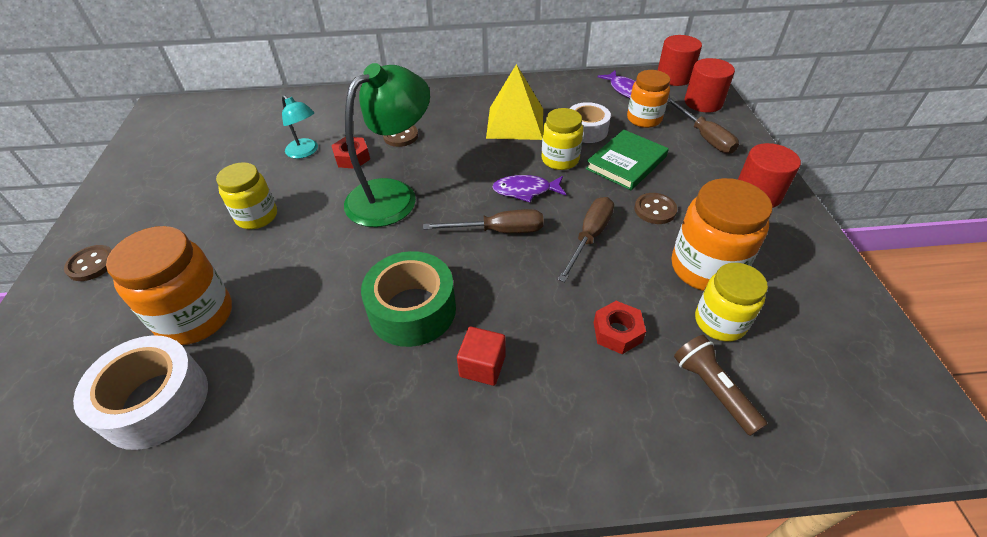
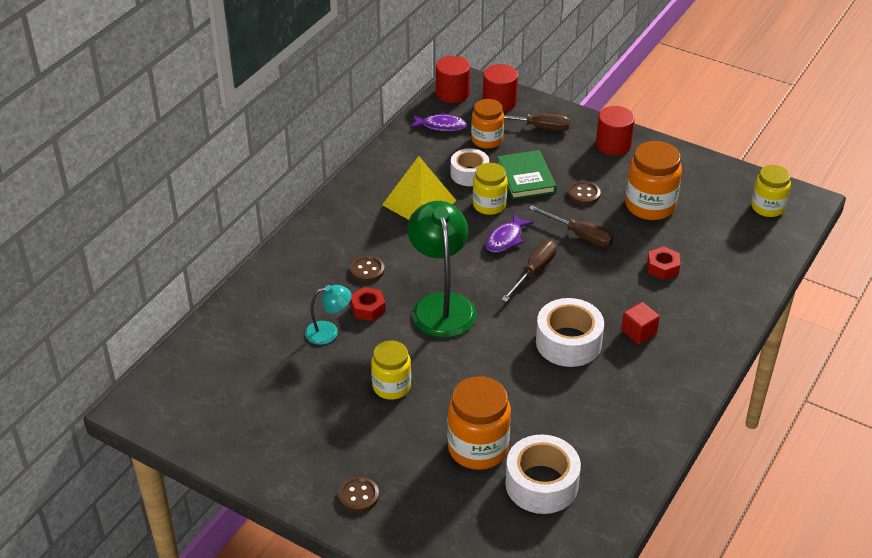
camera: 55 degrees left, 5 degrees down
green tape [361,251,456,347] -> white tape [536,298,604,367]
brown screwdriver [558,197,614,282] -> brown screwdriver turned 150 degrees clockwise [529,205,614,247]
brown flashlight [674,335,767,436] -> none
yellow jar [695,263,768,341] -> yellow jar moved to [751,165,791,217]

